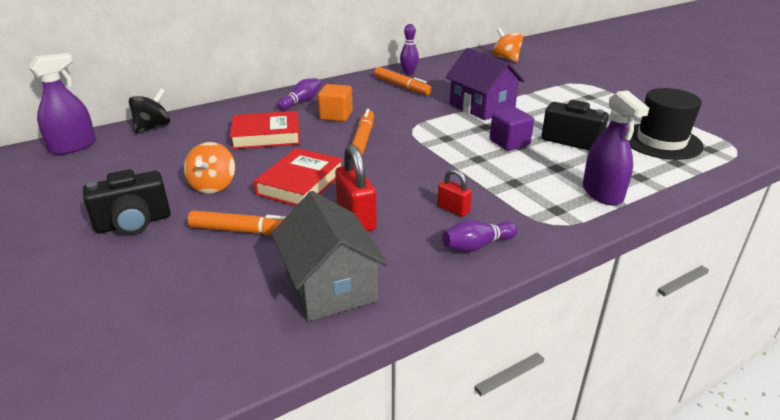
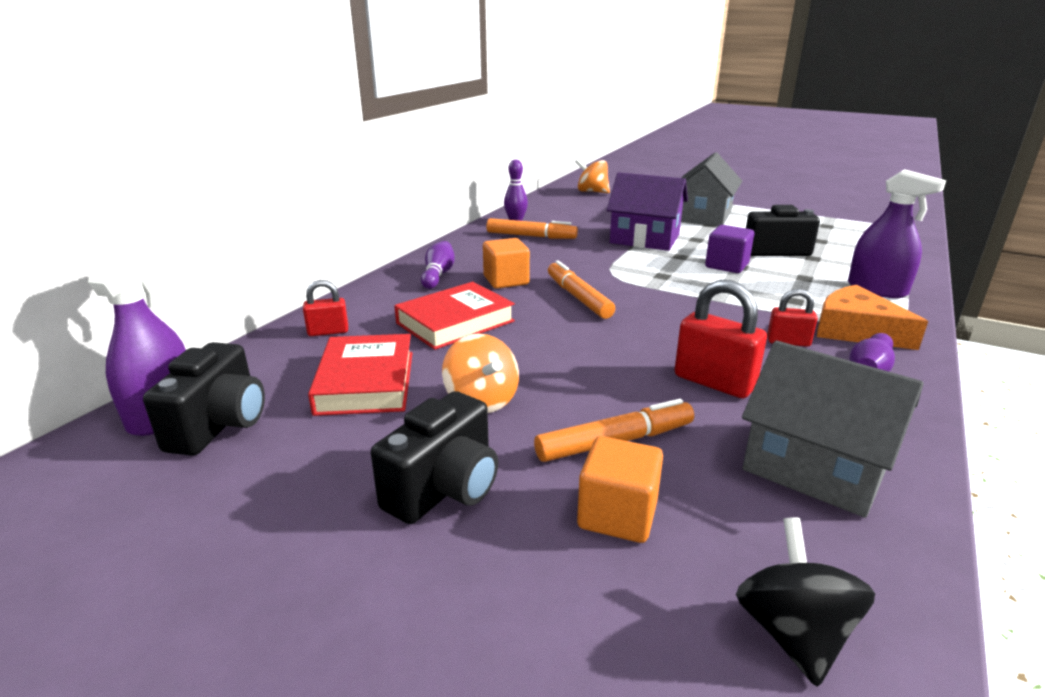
camera: 30 degrees left, 5 degrees down
black spinning top [129,88,170,134] -> black spinning top moved to [736,517,875,687]
red book [254,148,343,206] -> red book moved to [308,334,412,416]
black hat [627,88,704,160] -> none
none -> black camera [143,342,265,456]
none -> red padlock [303,280,348,336]
none -> orange cube [577,436,663,543]
none -> grey house [681,152,742,226]
none -> orange cheese [817,285,928,350]

